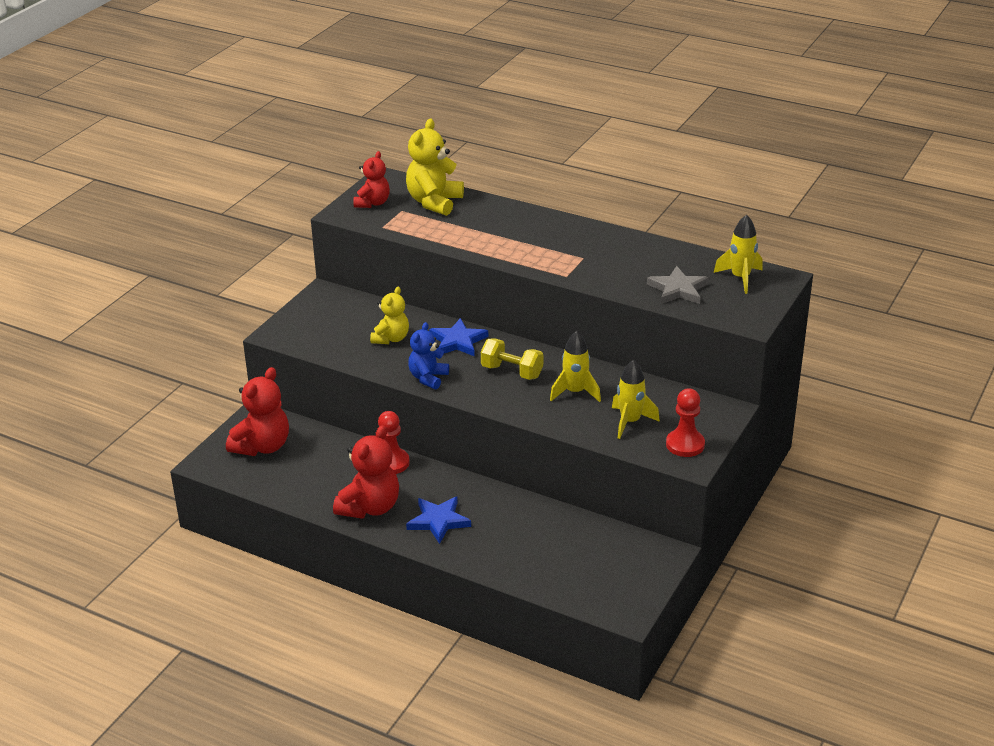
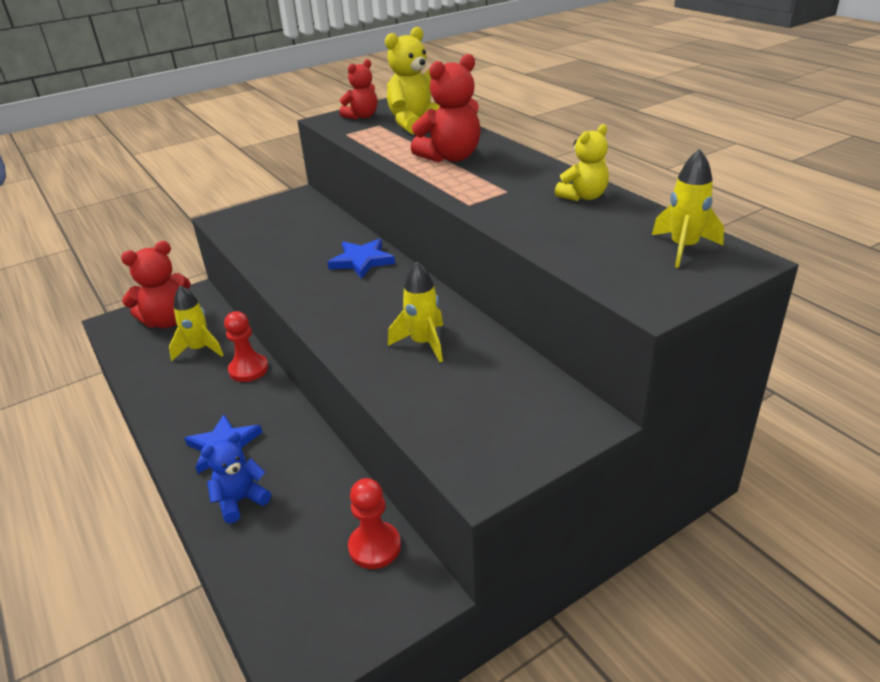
camera: 30 degrees right, 0 degrees up
red teddy bear [333,425,399,519] -> red teddy bear moved to [411,54,481,162]
yellow teddy bear [370,287,409,344] -> yellow teddy bear moved to [555,124,609,201]
blue teddy bear [408,322,449,389] -> blue teddy bear moved to [201,432,271,524]
yellow dumbbell [481,338,543,380] -> none
yellow rocket [612,360,660,439] -> yellow rocket moved to [169,285,223,361]
grey star [647,266,709,304] -> none
red pawn [666,388,705,457] -> red pawn moved to [348,478,401,569]

